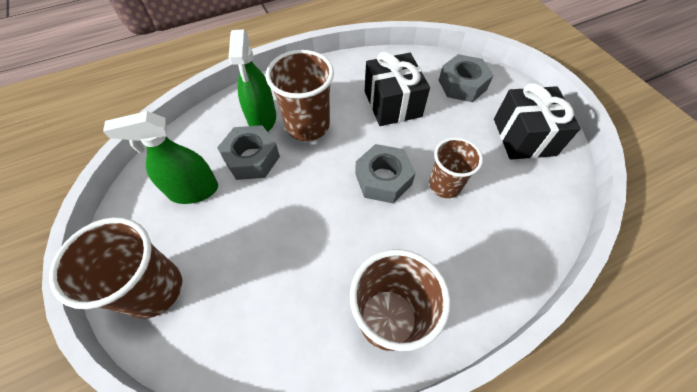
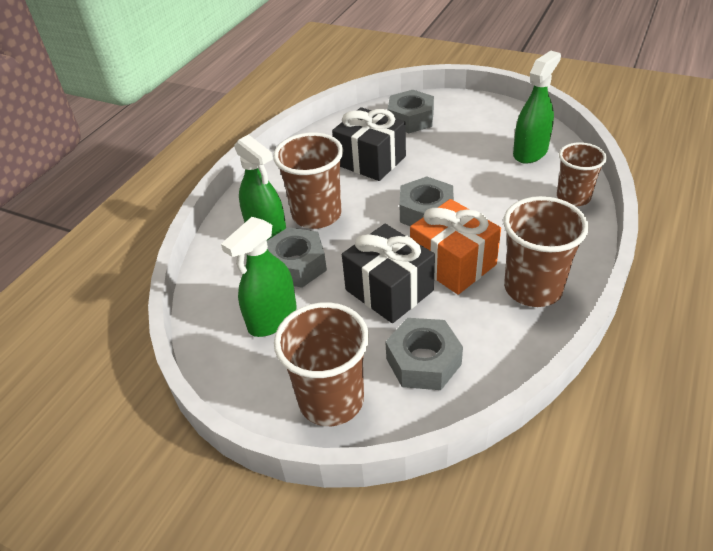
camera: 35 degrees left, 15 degrees down
brown cup [429,137,483,198] -> brown cup moved to [557,142,607,206]
black gift [494,83,581,160] -> black gift moved to [342,224,435,323]
none -> grey nut [385,318,463,390]
none -> orange gift [410,199,501,295]
none -> green spray bottle [513,51,561,164]

